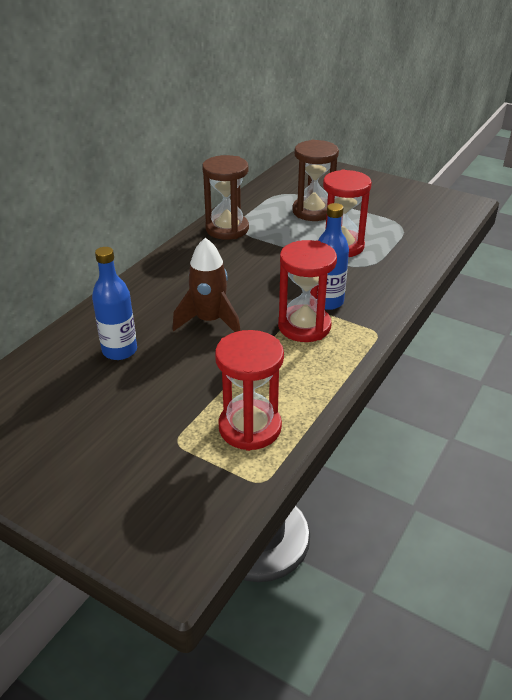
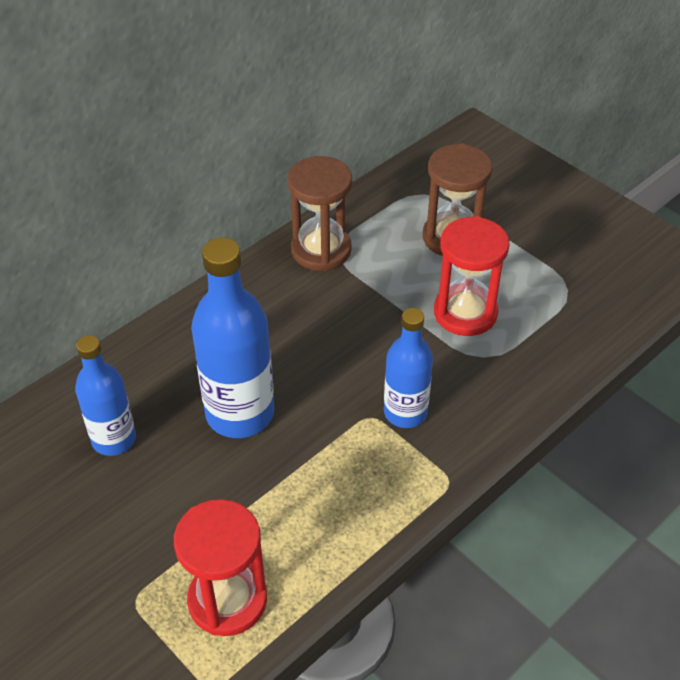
camera: 15 degrees right, 10 degrees up
brown rocket [172,238,240,332] -> blue bottle [191,238,274,438]
red hourglass [278,240,337,342] -> none

